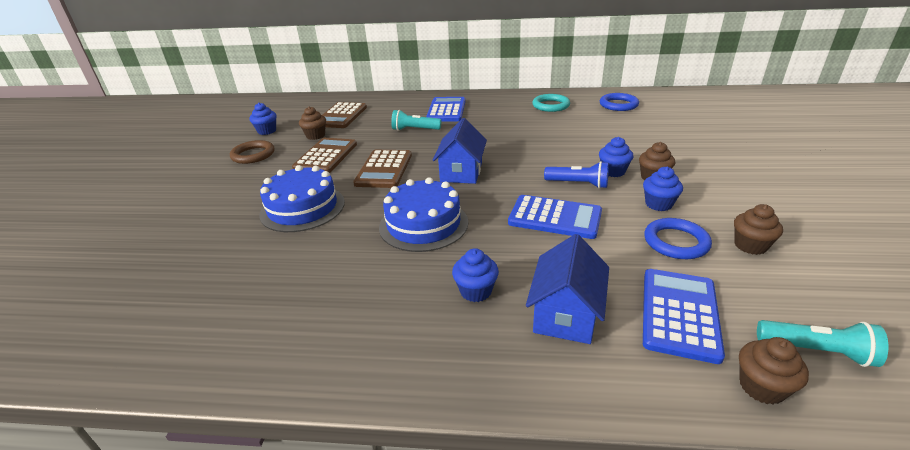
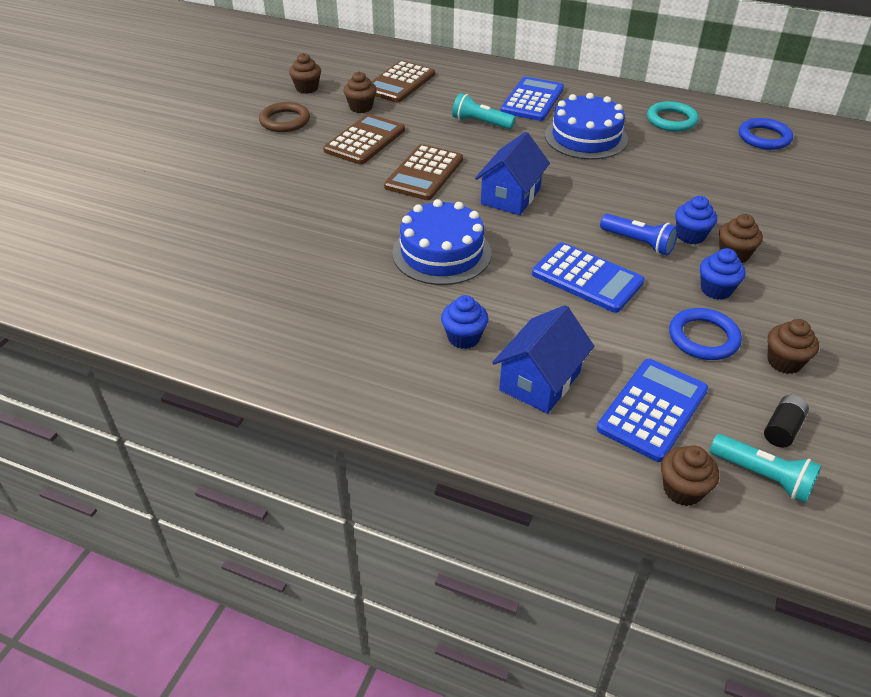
camera: 15 degrees right, 10 degrees up
blue cupcake [250,103,277,135] -> brown cupcake [289,53,321,94]
blue cake [259,165,345,232] -> blue cake moved to [545,93,628,160]
none -> black battery [764,395,809,447]

